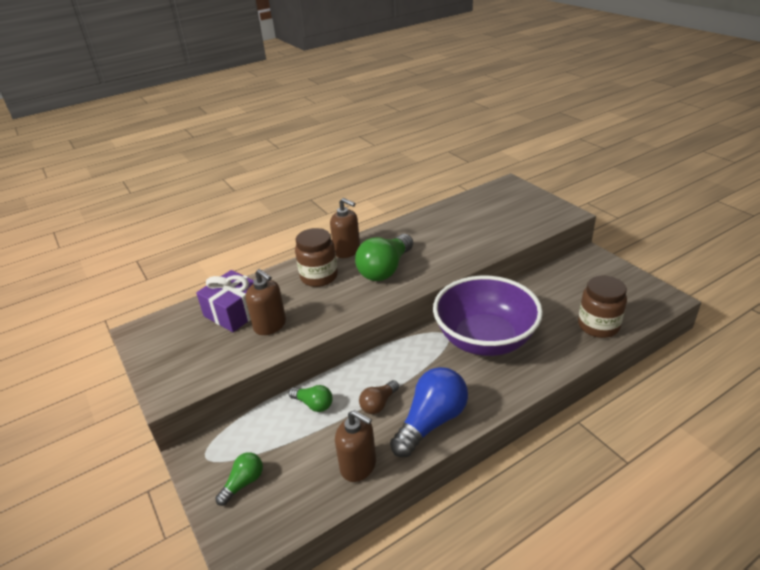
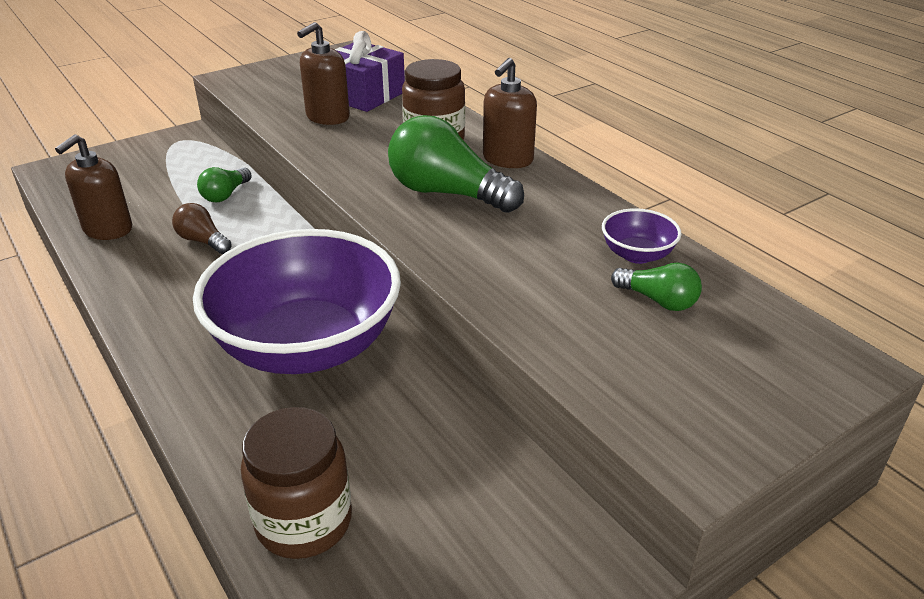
camera: 85 degrees right, 0 degrees up
green light bulb [215,452,263,506] -> green light bulb moved to [611,262,702,311]
blue light bulb [390,367,468,457] -> none
none -> purple bowl [602,208,682,264]

